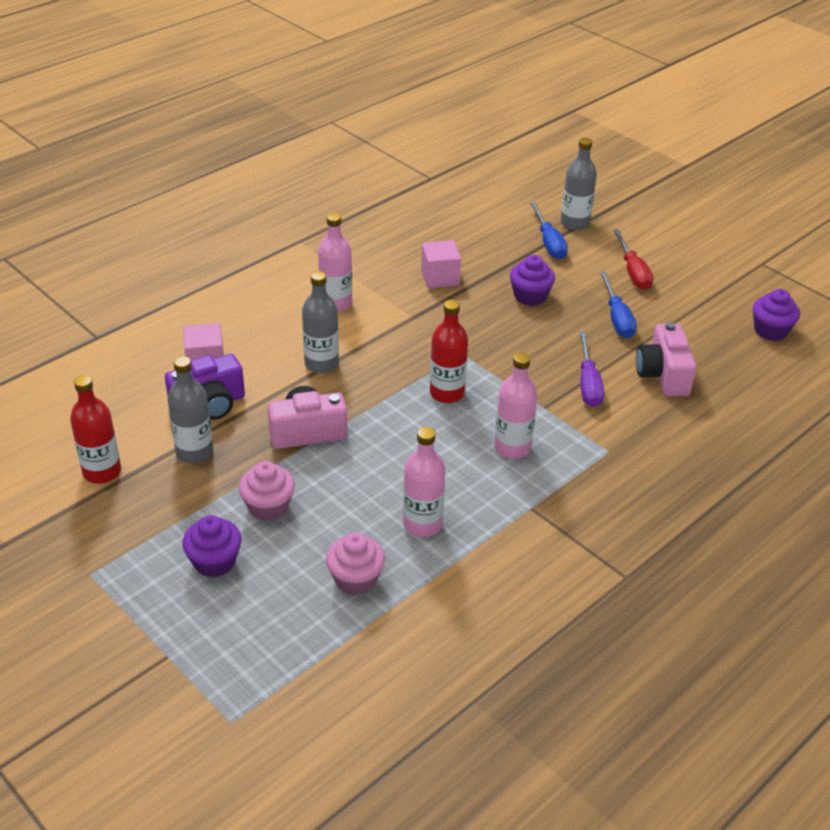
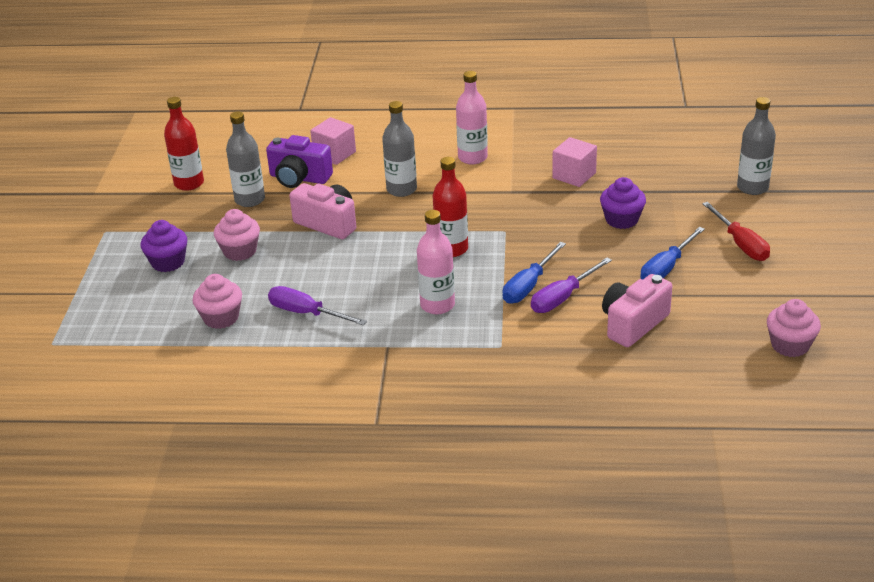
camera: 50 degrees right, 5 degrees down
pink bottle [403,427,446,537] -> purple screwdriver [268,286,367,325]
blue screwdriver [530,202,568,259] -> blue screwdriver moved to [502,242,566,304]
red screwdriver [613,229,653,290] -> red screwdriver turned 60 degrees counterclockwise [702,202,770,261]
purple cupcake [753,289,800,341] -> pink cupcake [767,299,821,357]

